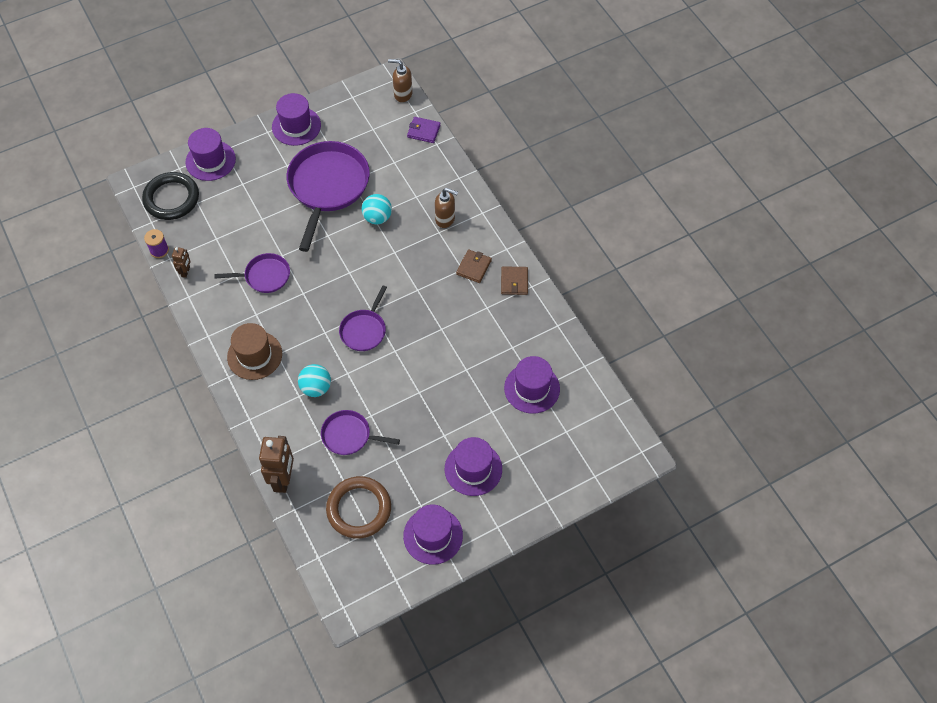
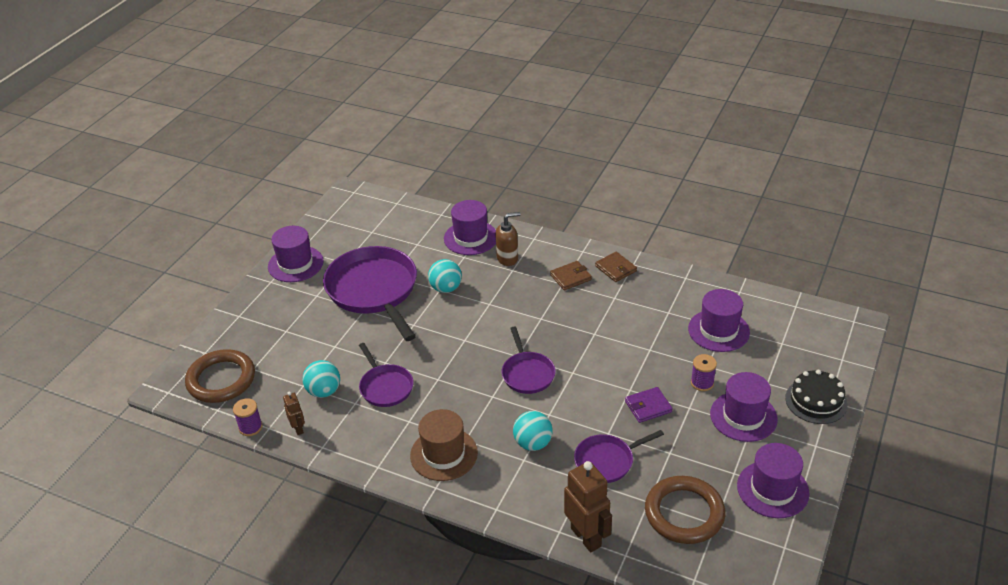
camera: 35 degrees left, 20 degrees down
black ring [142,172,199,220] -> brown ring [185,349,255,403]
purple hat [185,128,236,181] -> purple hat moved to [444,200,496,255]
purple pan [214,253,290,293] -> purple pan turned 105 degrees clockwise [359,343,413,407]
brown soap dispenser [388,59,412,102] -> none
purple wallet [407,117,441,143] -> purple wallet moved to [625,387,673,423]
brown wallet [456,249,492,283] -> brown wallet turned 75 degrees clockwise [550,261,592,290]
none -> turquoise ball [302,360,340,398]
none -> purple spool [691,354,717,391]
none -> black cake [785,370,847,424]

